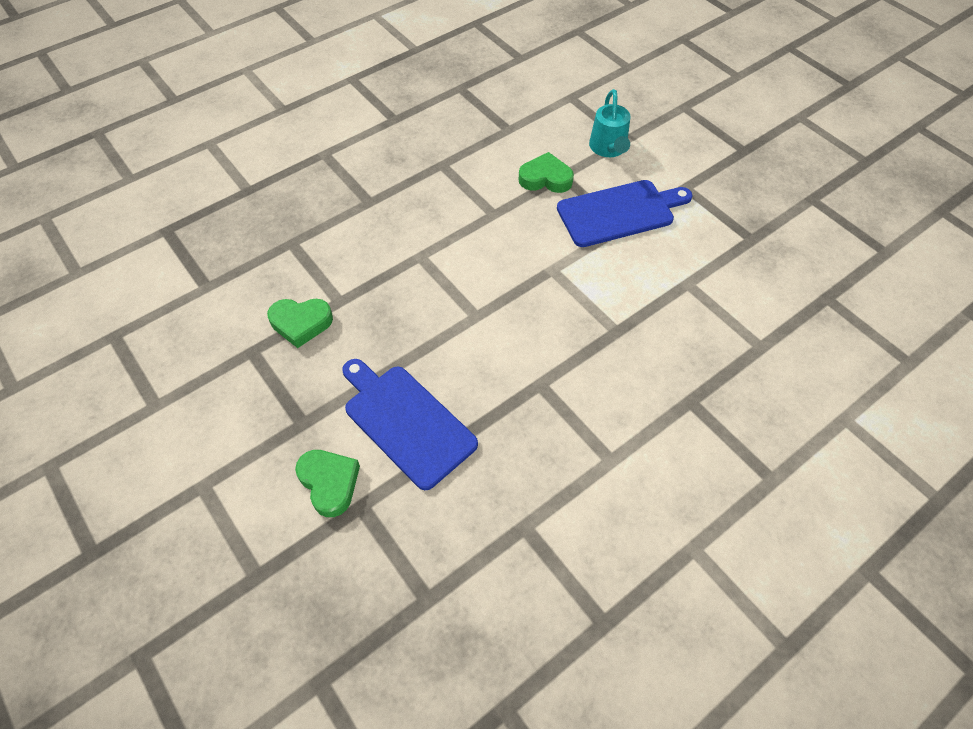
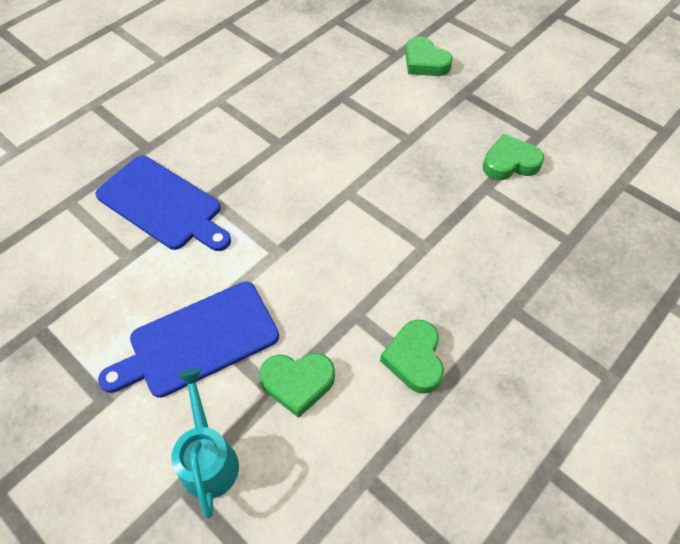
camera: 170 degrees right, 0 degrees up
blue cutting board [342,359,478,490] -> blue cutting board moved to [95,156,231,251]
none -> green heart [380,319,444,394]

